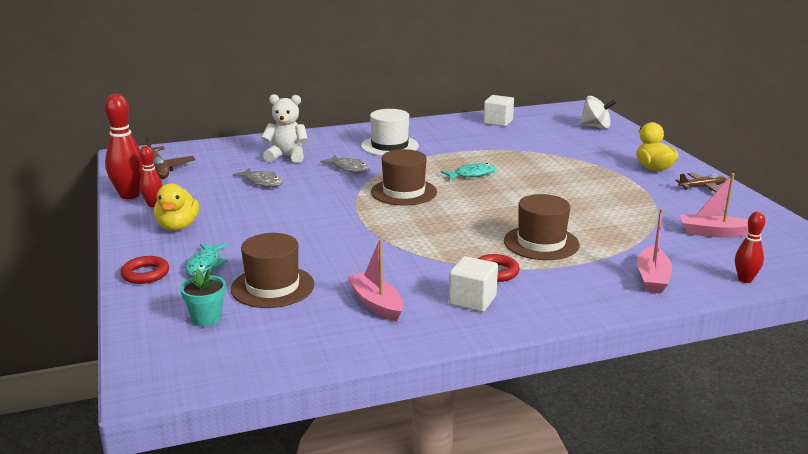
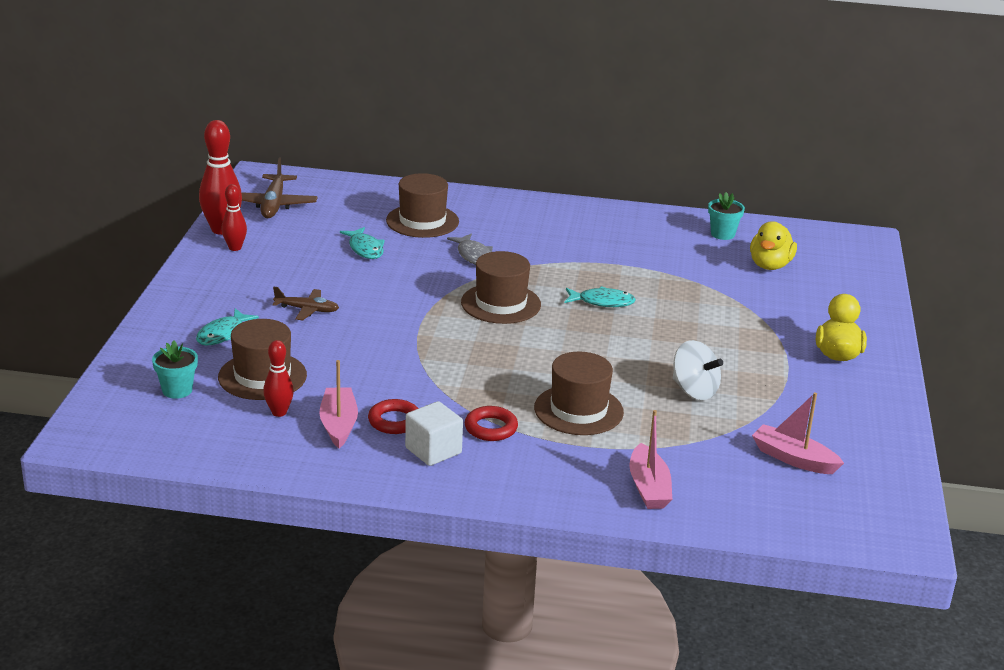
camera: 25 degrees right, 5 degrees up
red ring [120,256,169,284] -> red ring moved to [368,399,419,434]
yellow duck [154,183,199,231] -> yellow duck moved to [750,221,797,270]
grey fish [233,168,283,187] -> turquoise fish [340,227,385,259]
white teddy bear [261,94,308,163] -> brown hat [386,173,459,238]
white hat [361,109,419,156] -> none
white cube [483,95,514,127] -> turquoise flower pot [708,192,745,240]
white spinning top [579,96,617,129] -> white spinning top moved to [673,340,723,400]
pink boat [637,209,672,293] -> pink boat turned 45 degrees counterclockwise [629,410,672,509]
brown plane [675,173,726,192] -> brown plane moved to [272,287,339,320]
red bowling pin [735,212,766,283] -> red bowling pin moved to [263,340,294,417]

